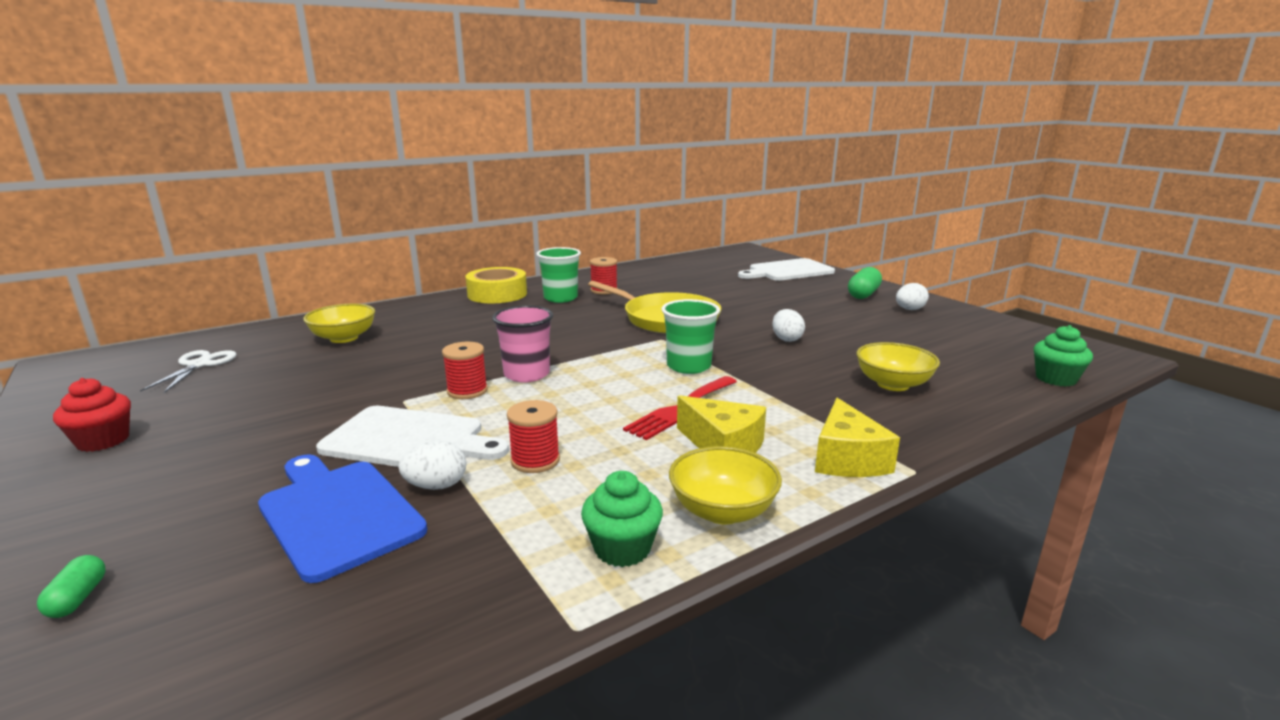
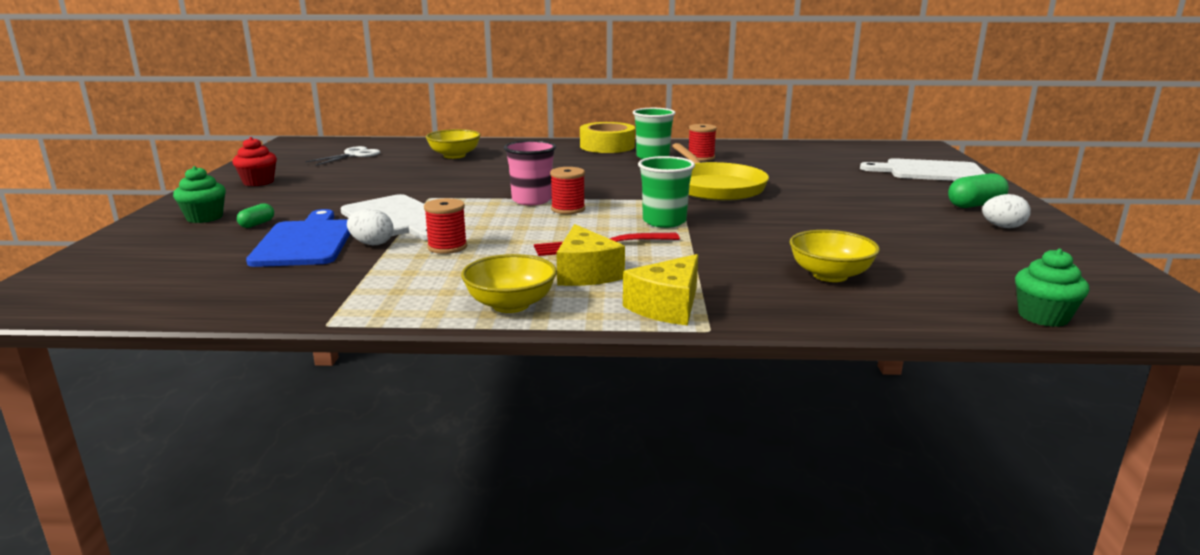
camera: 35 degrees right, 0 degrees up
green capsule [37,555,105,618] -> green capsule moved to [237,203,274,228]
red spool [442,342,488,399] -> red spool moved to [550,167,585,214]
green cupcake [581,471,663,567] -> green cupcake moved to [173,166,226,223]
white egg [772,309,805,342] -> none

